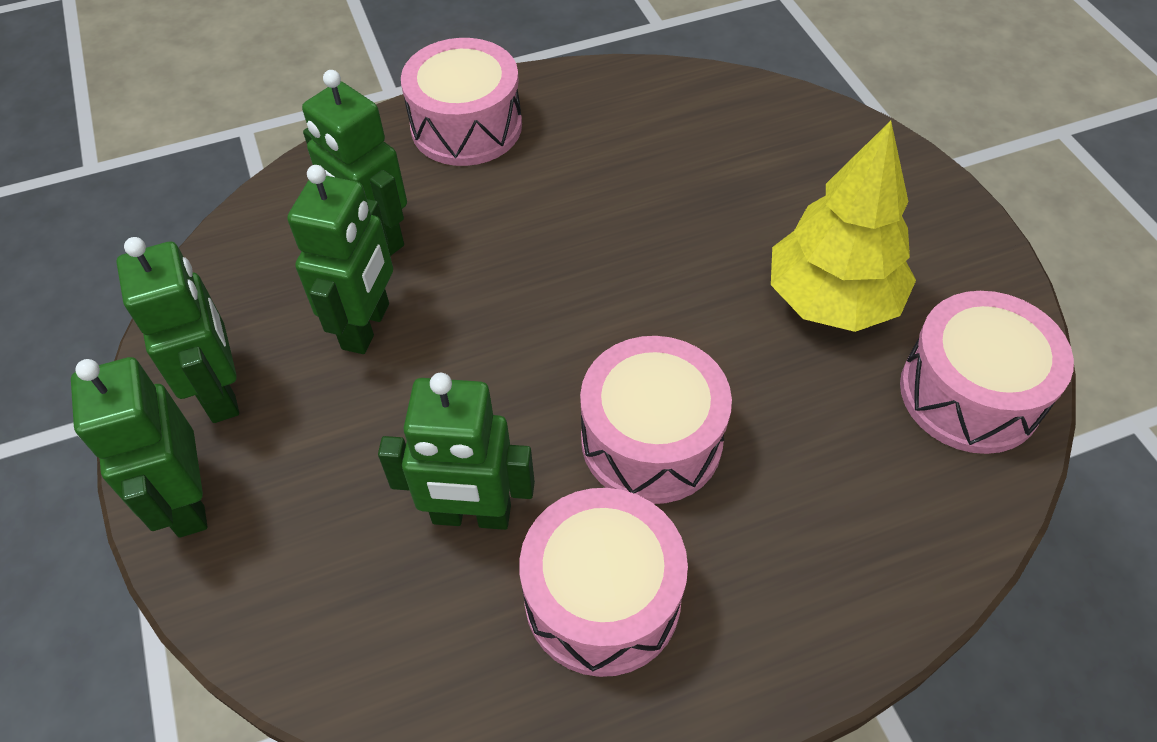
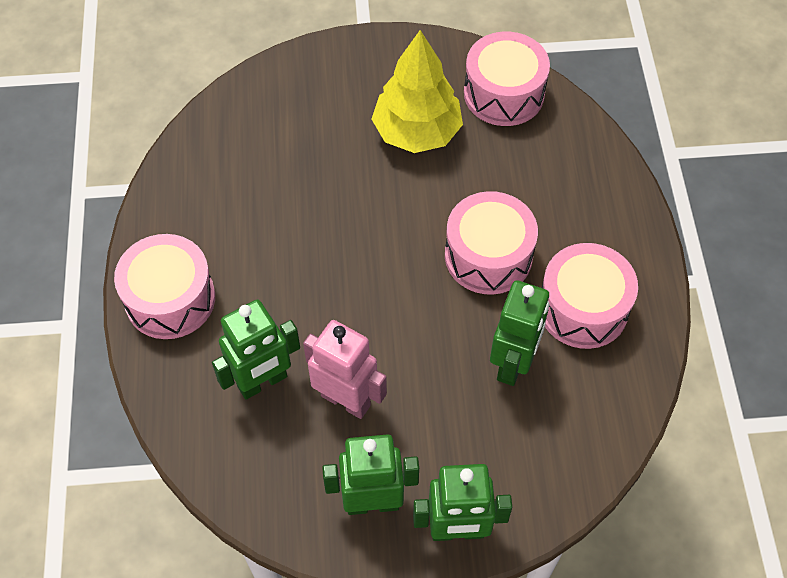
camera: 75 degrees left, 5 degrees up
green robot [287,165,393,354] -> pink robot [303,320,387,419]

